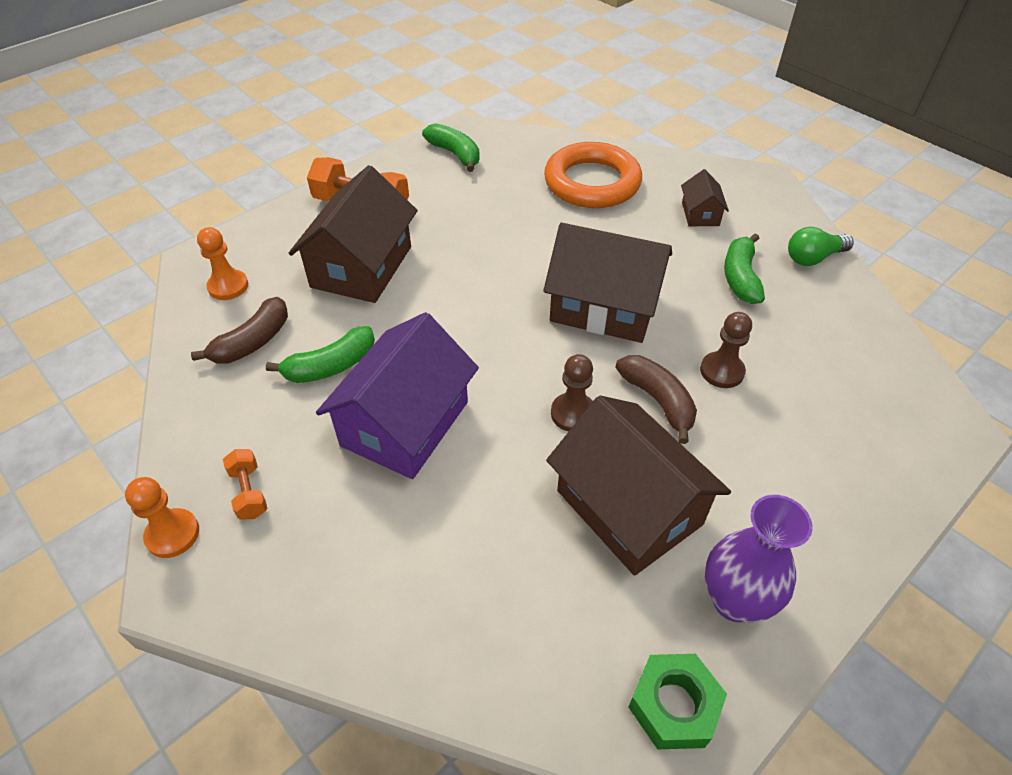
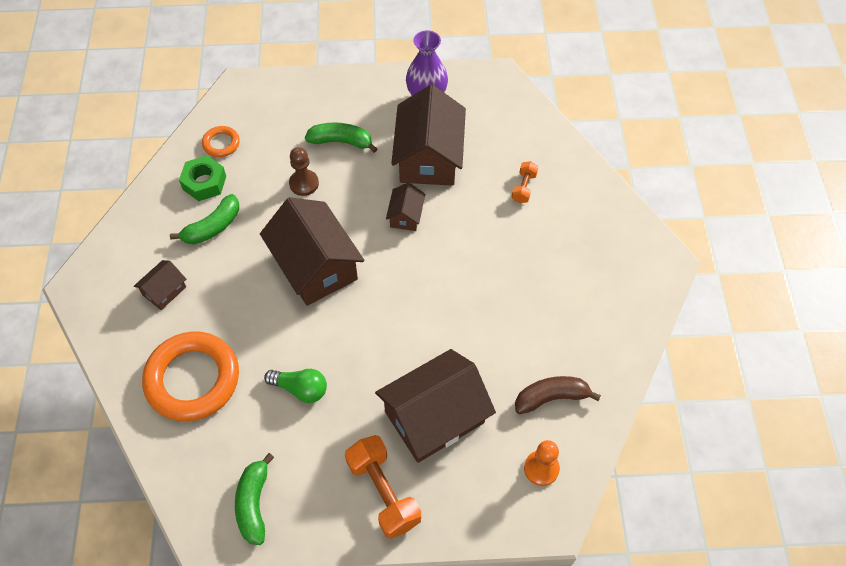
camera: 140 degrees left, 10 degrees up
orange pawn [125,477,199,558] -> none
orange dumbbell [223,449,268,520] -> orange dumbbell moved to [512,161,538,203]
green banana [266,326,375,383] -> green banana moved to [305,122,377,153]
purple house [316,312,479,479] -> none
brown pawn [551,354,593,431] -> brown house [386,182,425,231]
brown banana [615,355,697,444] -> none
green nut [629,654,727,749] -> green nut moved to [179,156,226,201]
green light bulb [788,227,854,266] -> green light bulb moved to [264,369,327,403]
none -> orange ring [202,126,240,157]

